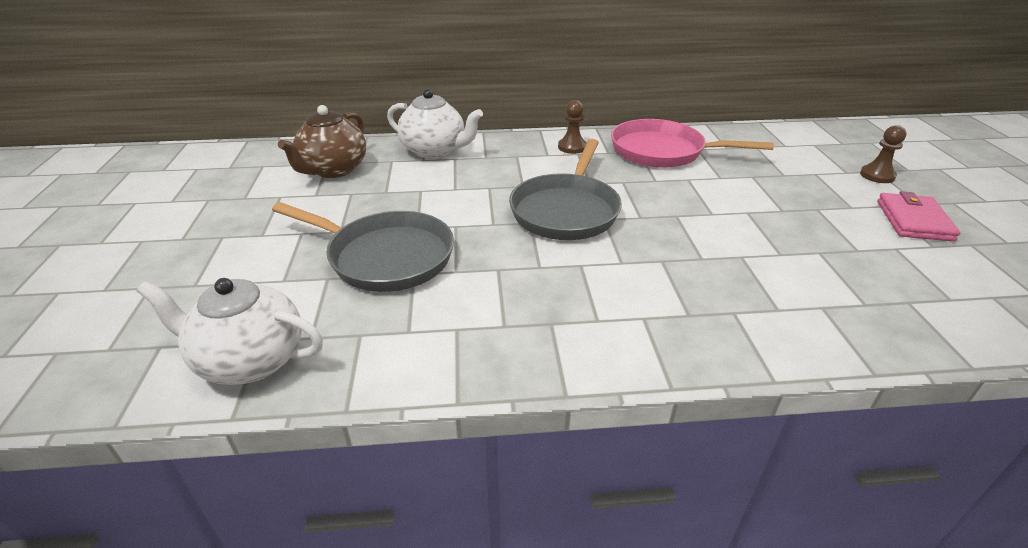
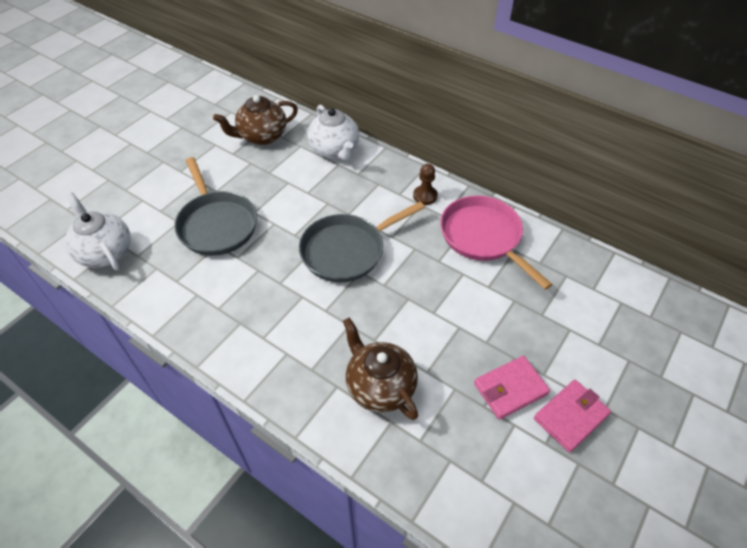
camera: 40 degrees right, 15 degrees up
brown pawn [860,125,906,183] -> none
none -> brown teapot [343,318,418,420]
none -> pink wallet [474,356,550,420]

